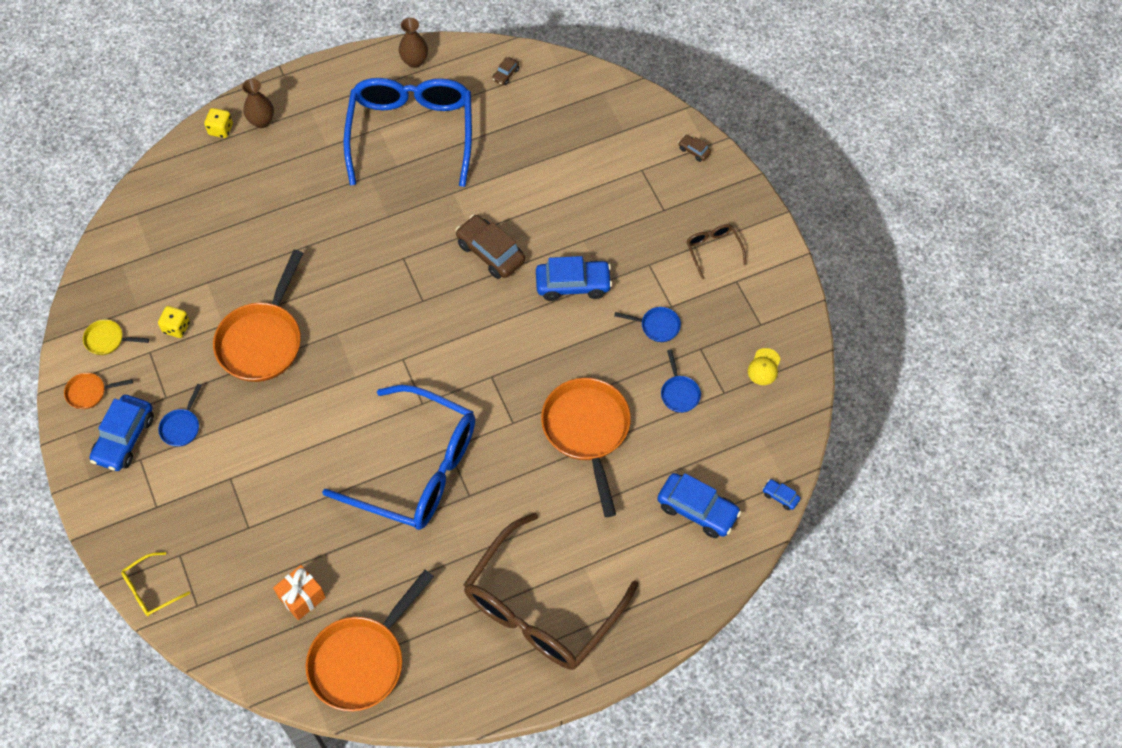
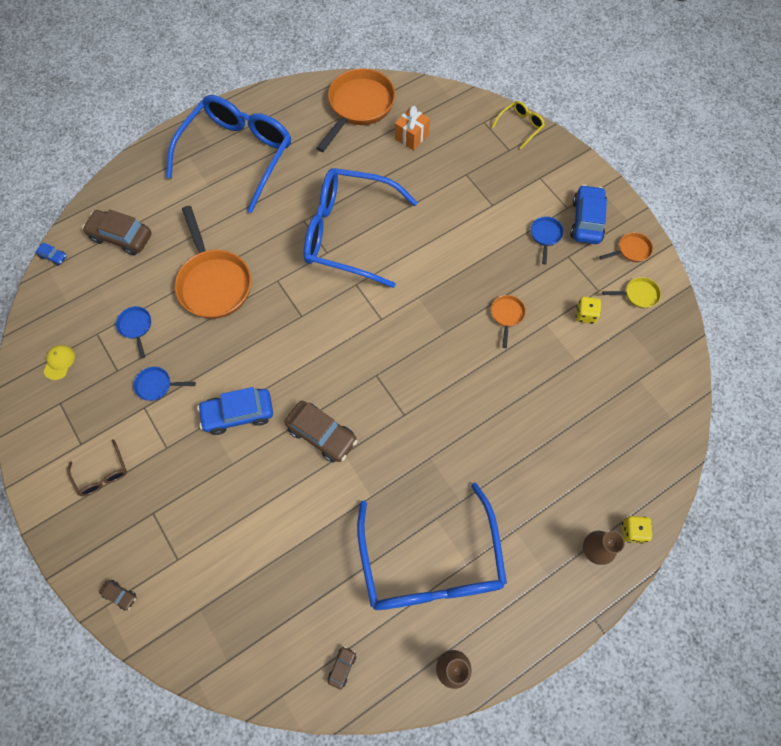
camera: 170 degrees right, 5 degrees up
orange pan [213,250,303,382] -> orange pan [491,295,526,348], size x0.45
brown glasses [464,513,639,670] -> blue glasses [166,95,291,213]
blue car [657,473,741,538] -> brown car [82,209,152,255]

